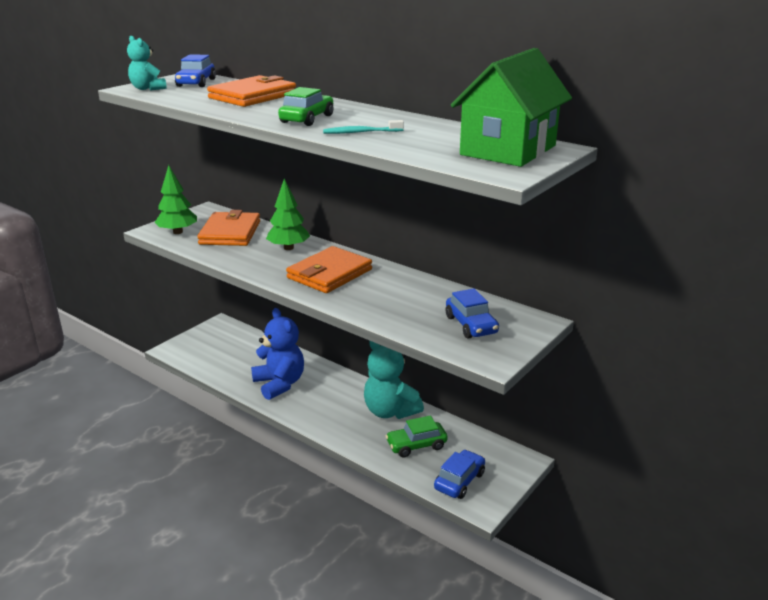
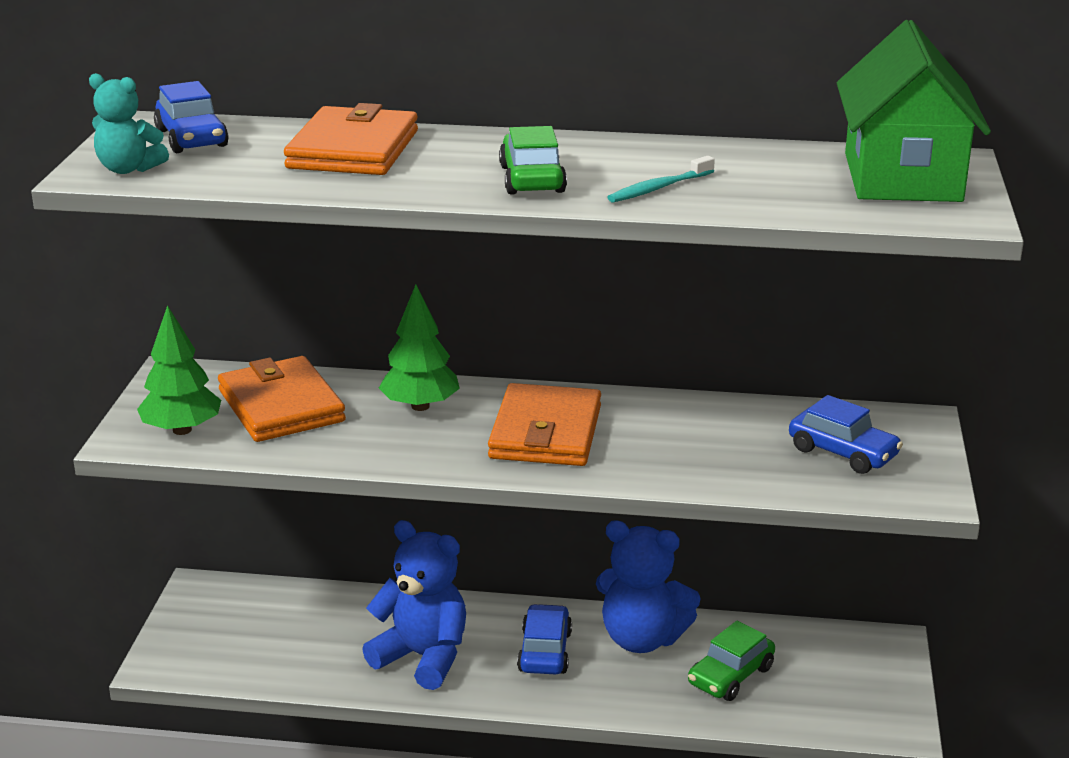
camera: 30 degrees left, 0 degrees up
turquoise teddy bear [364,341,424,419] -> blue teddy bear [596,520,701,653]
blue car [434,450,485,499] -> blue car moved to [517,604,572,674]

